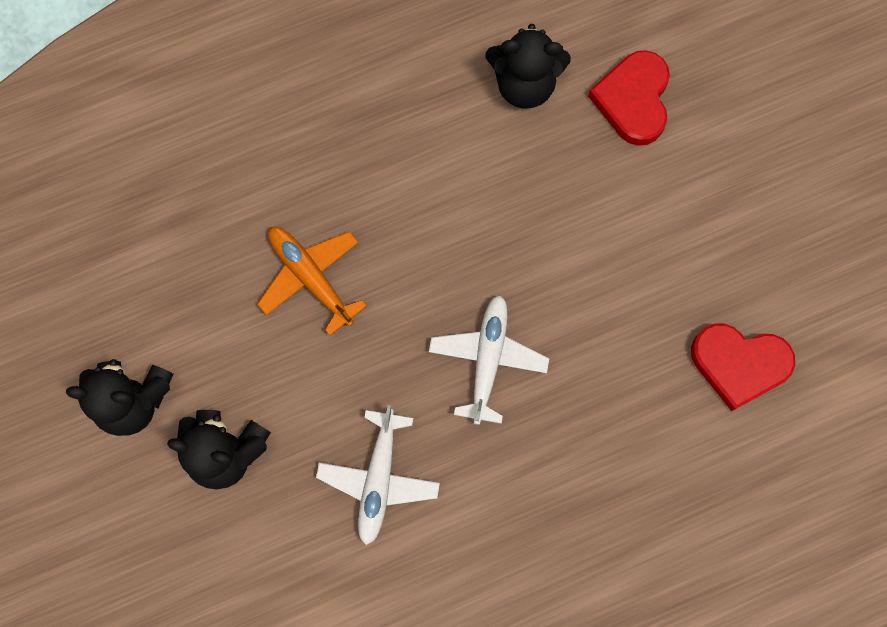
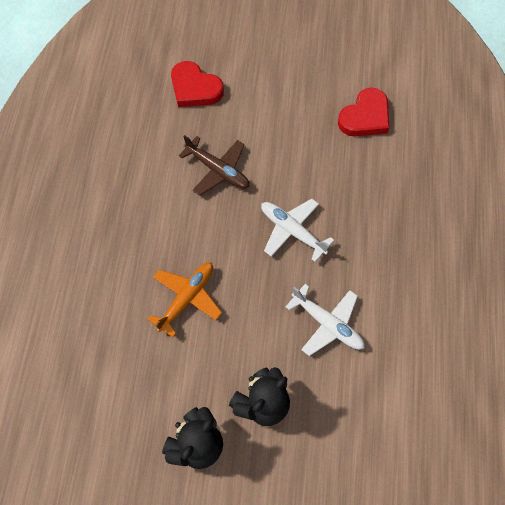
camera: 60 degrees left, 10 degrees down
orange plane [257,227,367,336] -> orange plane turned 135 degrees clockwise [147,263,222,337]
black teddy bear [485,24,571,109] -> none
none -> brown plane [179,135,249,196]

